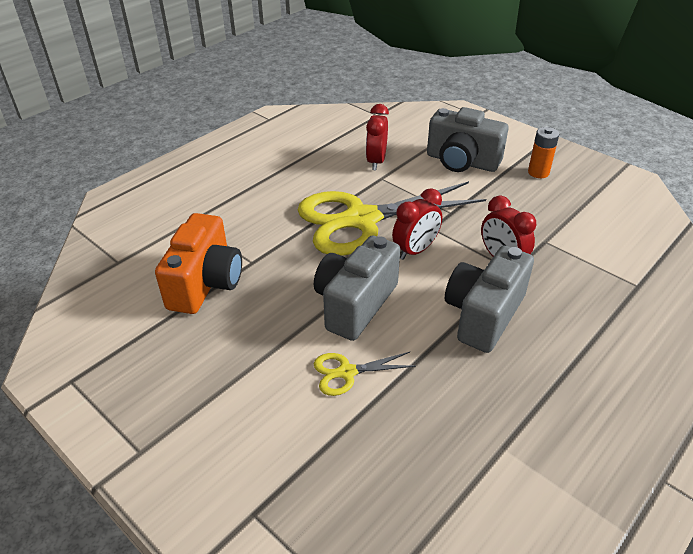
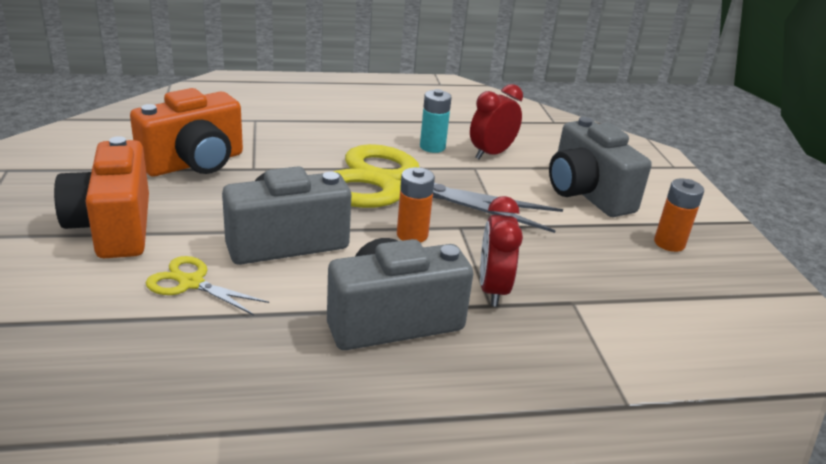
camera: 35 degrees right, 10 degrees down
red clock [392,188,442,260] -> orange battery [397,167,435,243]
none -> orange camera [54,136,149,258]
none -> turquoise battery [420,89,452,153]

